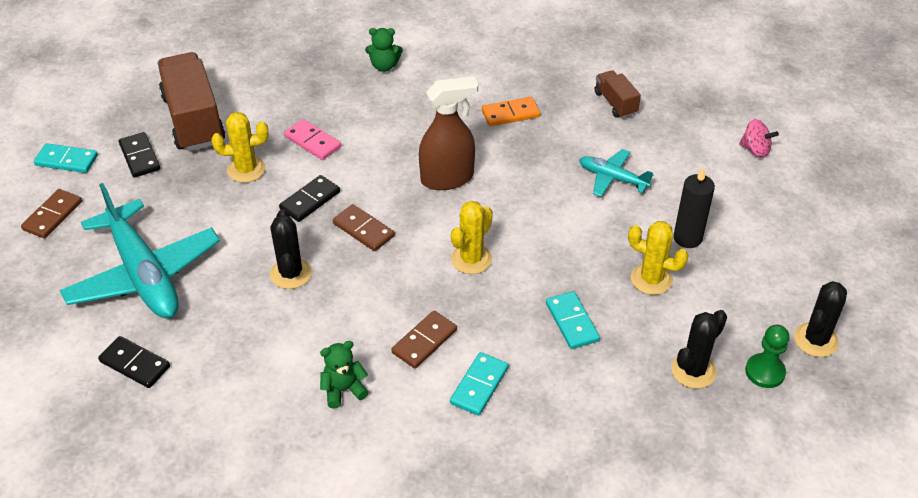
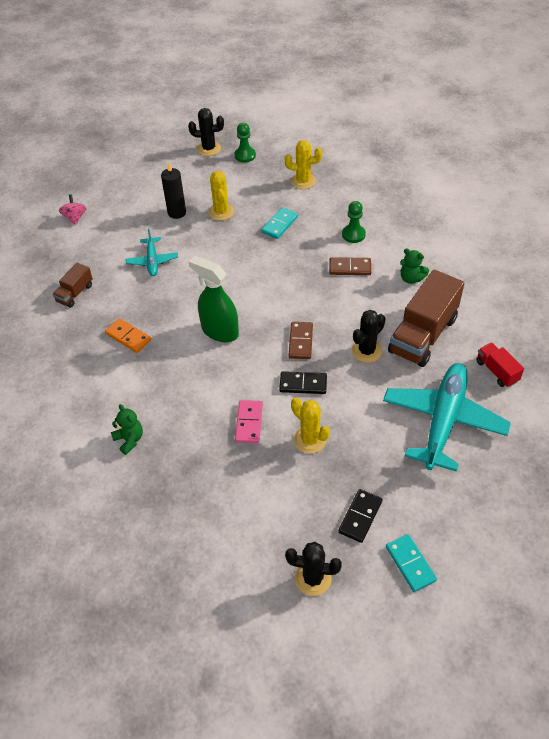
camera: 125 degrees left, 5 degrees up
brown domino [21,189,82,239] -> none
black domino [98,336,170,388] -> red truck [476,343,524,387]
brown truck [157,52,225,151] -> brown truck moved to [388,270,464,367]
brown spray bottle [419,76,478,190] -> green spray bottle [189,256,239,342]
turquoise domino [450,352,508,416] -> green pawn [342,201,366,243]
yellow cactus [451,201,493,274] -> yellow cactus moved to [285,140,322,189]
black cactus [671,310,727,389] -> black cactus moved to [285,542,342,596]

